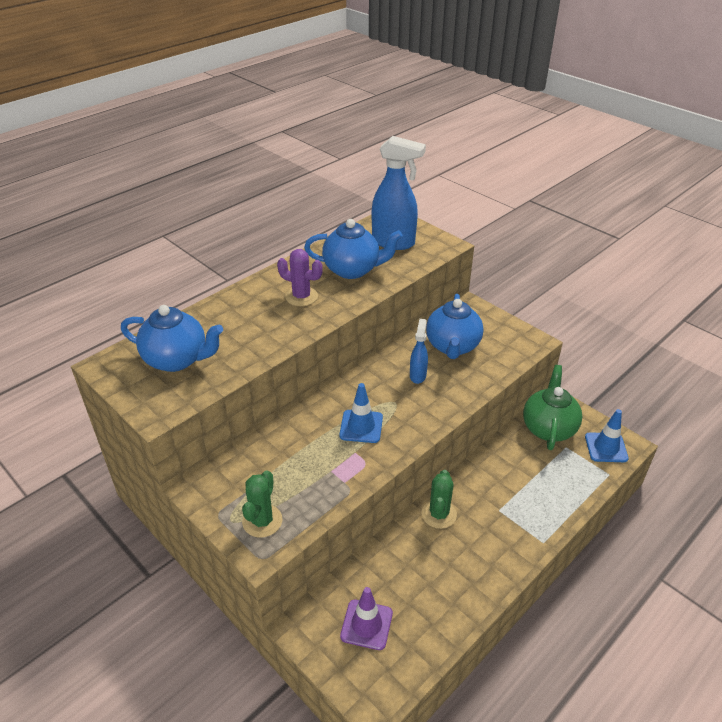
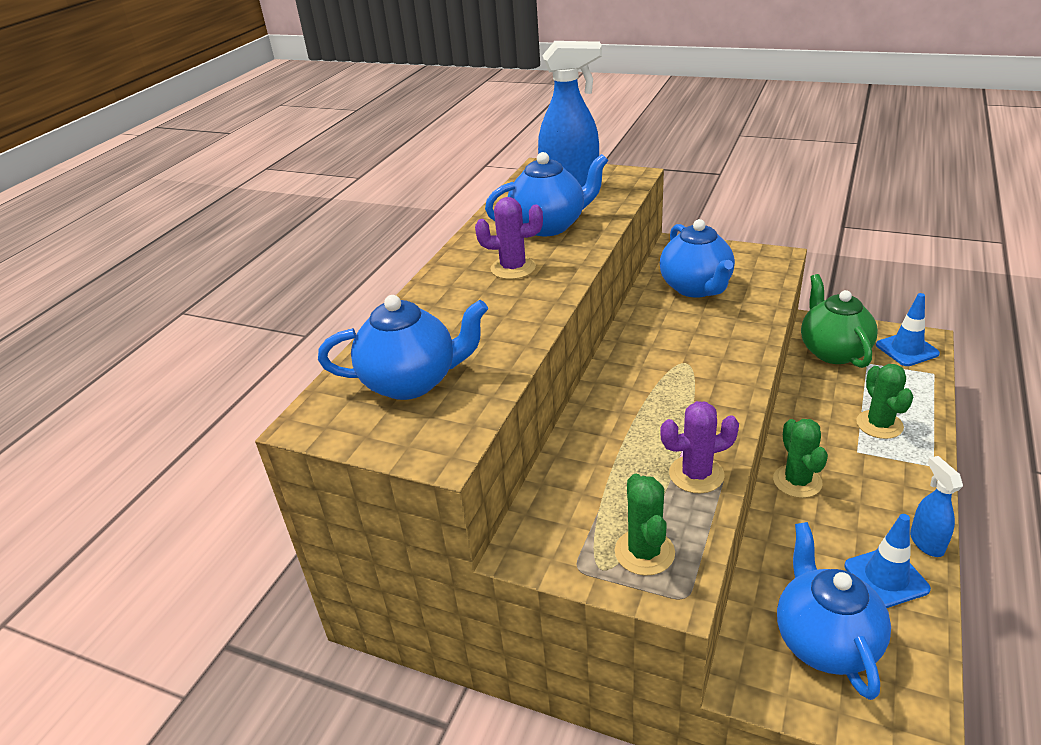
camera: 20 degrees left, 5 degrees down
blue traffic cone [339,383,383,443] -> blue traffic cone moved to [845,514,931,608]
purple traffic cone [340,587,393,650] -> blue teapot [777,522,891,700]
blue spray bottle [410,319,428,384] -> blue spray bottle moved to [910,456,963,557]
none -> purple cactus [660,401,739,493]
none -> green cactus [856,364,913,439]

